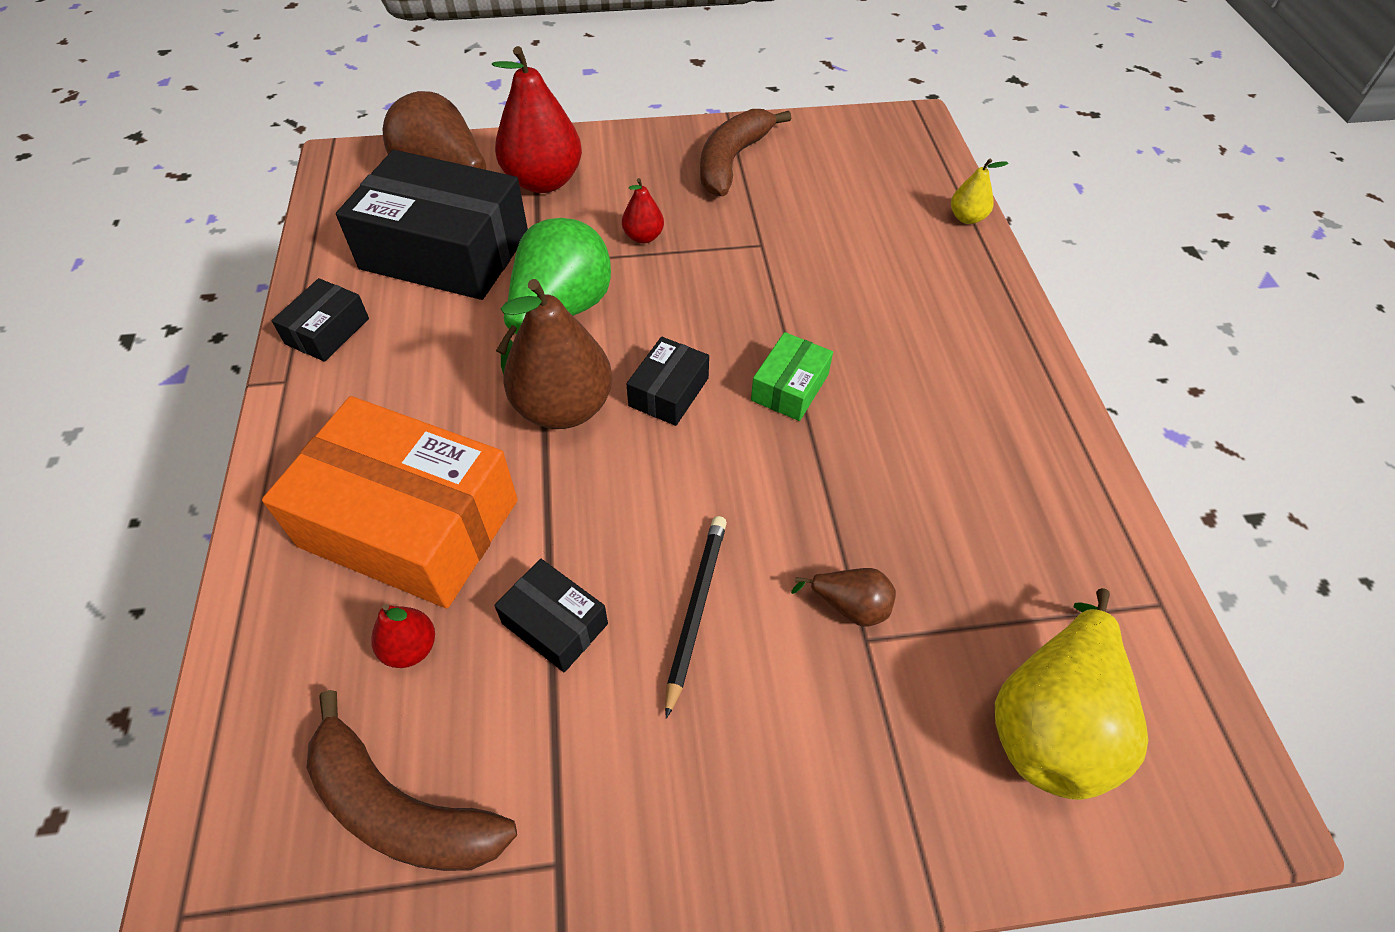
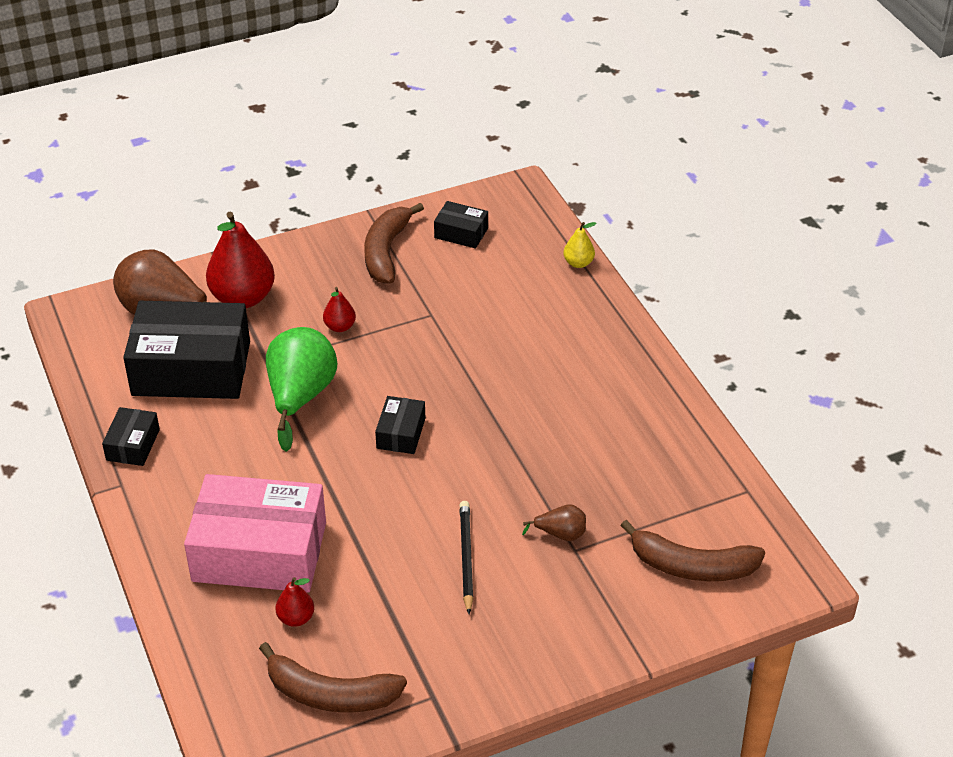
camera: 15 degrees left, 10 degrees down
orange box [262,396,518,608] -> pink box [184,474,326,593]
black box [494,559,608,672] -> black box moved to [434,201,488,249]
brown pear [501,279,612,429] -> none
green box [751,332,833,421] -> none
yellow pear [995,588,1148,800] -> brown banana [621,520,765,581]

